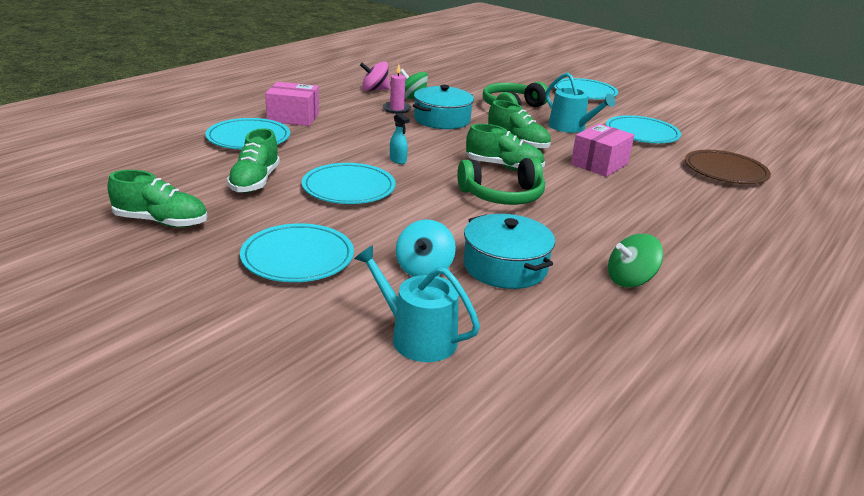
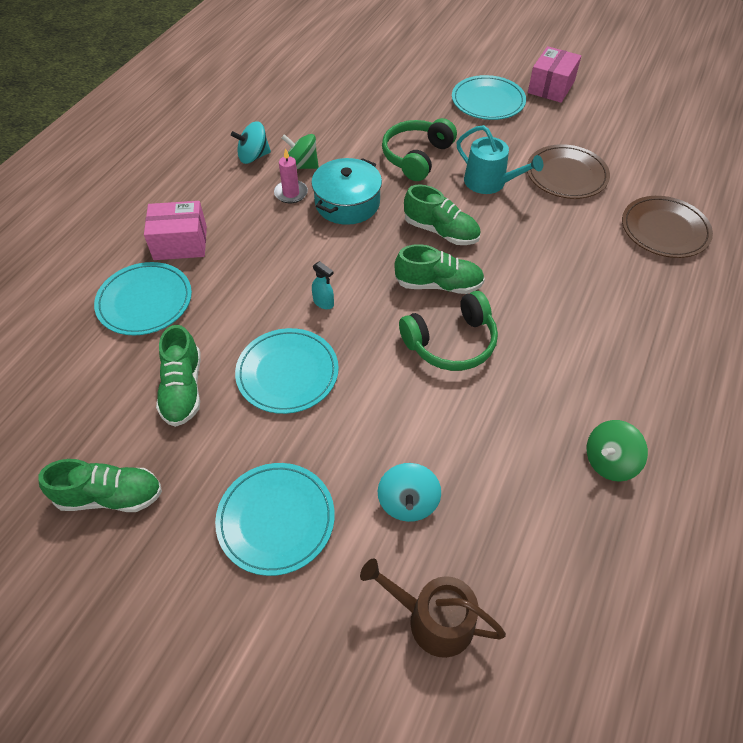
camera: 10 degrees left, 25 degrees up
turquoise watering can [354,245,480,362] -> brown watering can [360,558,506,658]
pink spinning top [360,61,390,91] -> turquoise spinning top [231,121,271,164]
turquoise pot [463,214,555,289] -> none
pink box [571,124,634,177] -> pink box moved to [528,46,581,103]
turquoise plate [606,115,681,143] -> brown plate [527,144,610,199]

